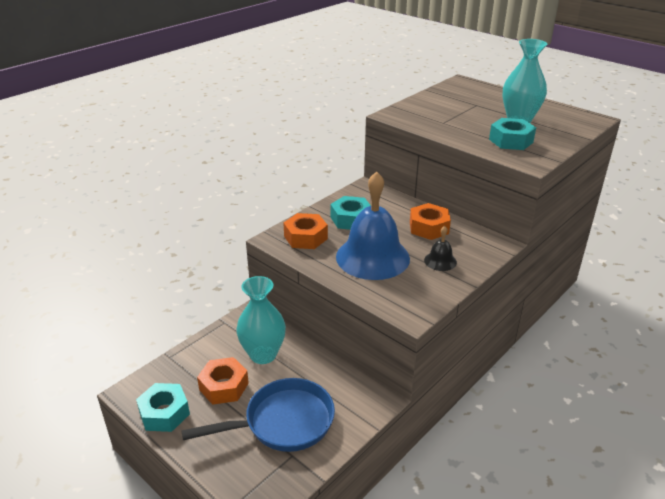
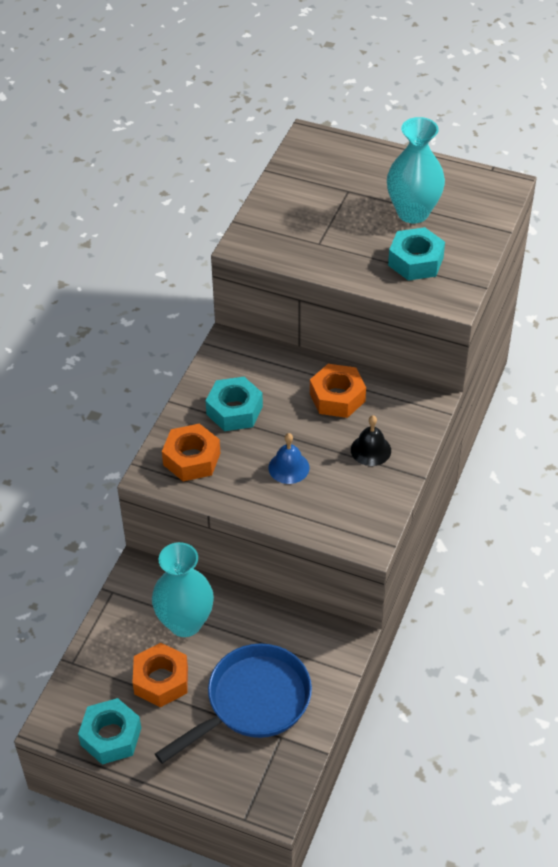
camera: 20 degrees left, 15 degrees up
blue bell [336,171,410,280] -> blue bell [269,433,309,484], size x0.43

